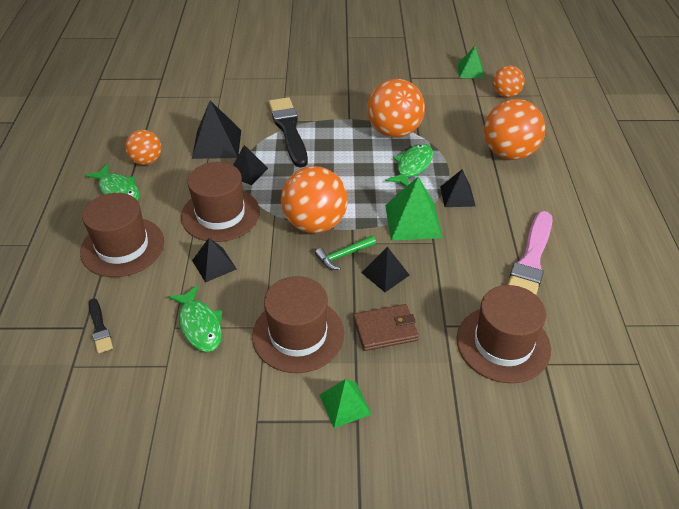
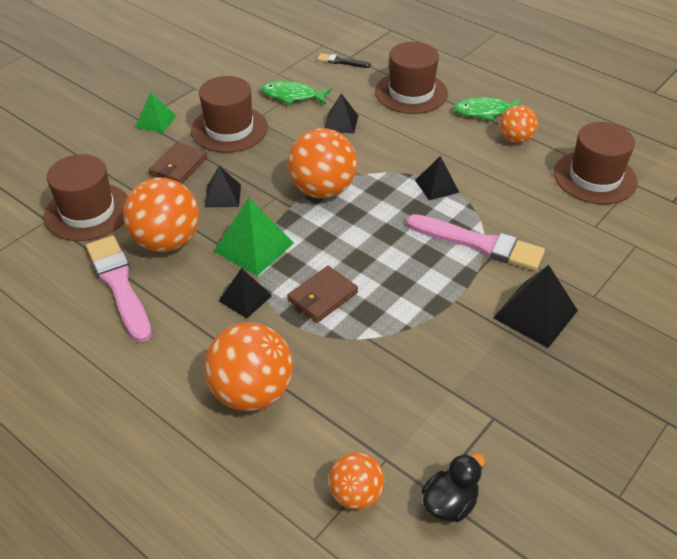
camera: 130 degrees right, 0 degrees up
brown hat [181,162,260,242] -> brown hat moved to [554,122,638,204]
black pyramid [192,101,241,159] -> black pyramid moved to [493,265,578,348]
black brush [269,97,308,167] -> pink brush [406,214,545,271]
green hammer [315,236,376,270] -> none
orange ball [367,79,425,138] -> orange ball moved to [123,178,199,252]
green fish [386,144,433,187] -> brown wallet [287,266,358,323]
green pyramid [457,46,485,79] -> black duck [422,453,485,522]

